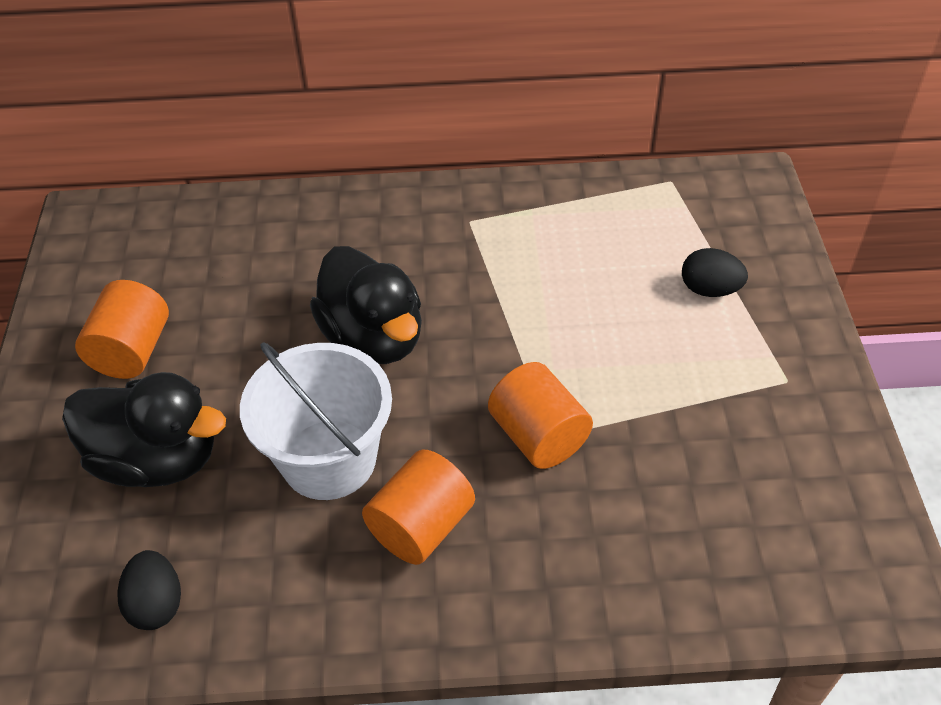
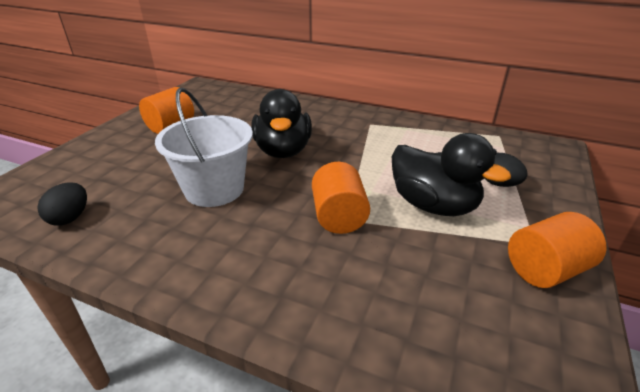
camera: 25 degrees right, 15 degrees down
black duck [62,372,226,487] -> black duck moved to [392,133,511,216]
orange cylinder [362,450,475,565] -> orange cylinder moved to [508,212,607,288]

